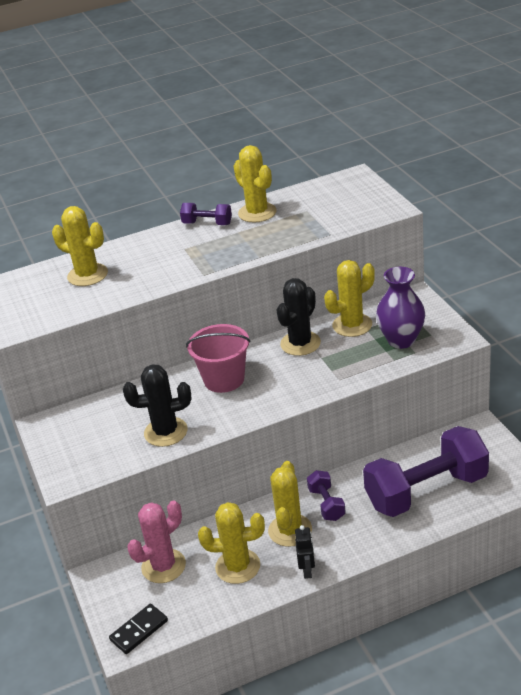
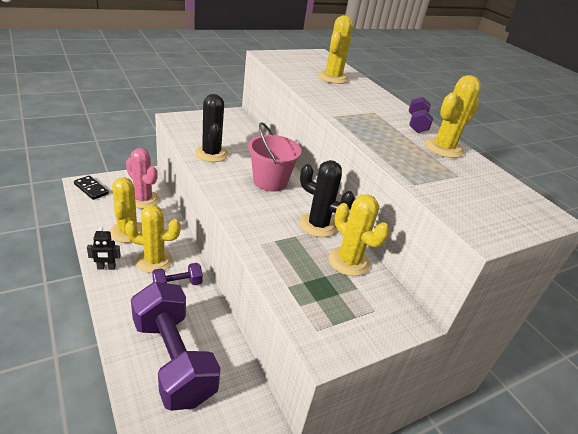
camera: 75 degrees right, 0 degrees up
purple vase [376,267,425,349] -> none

